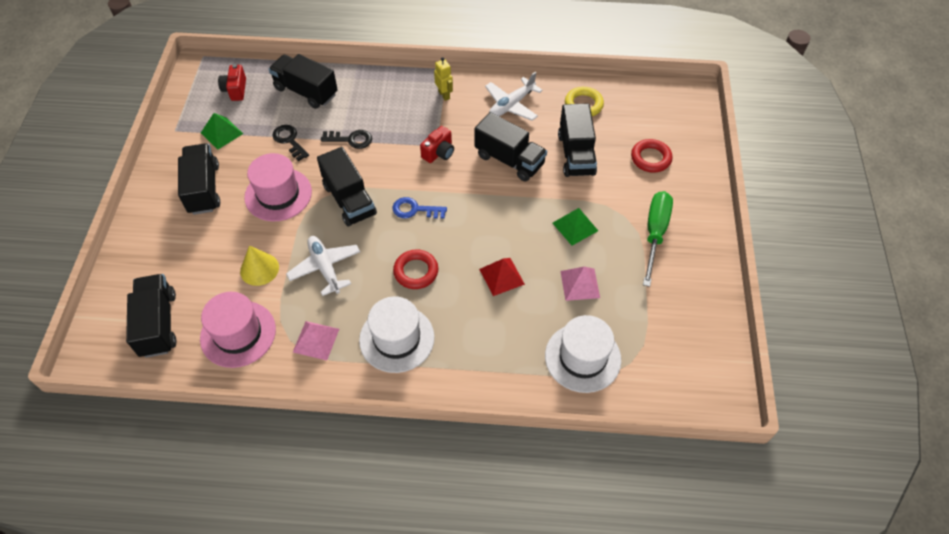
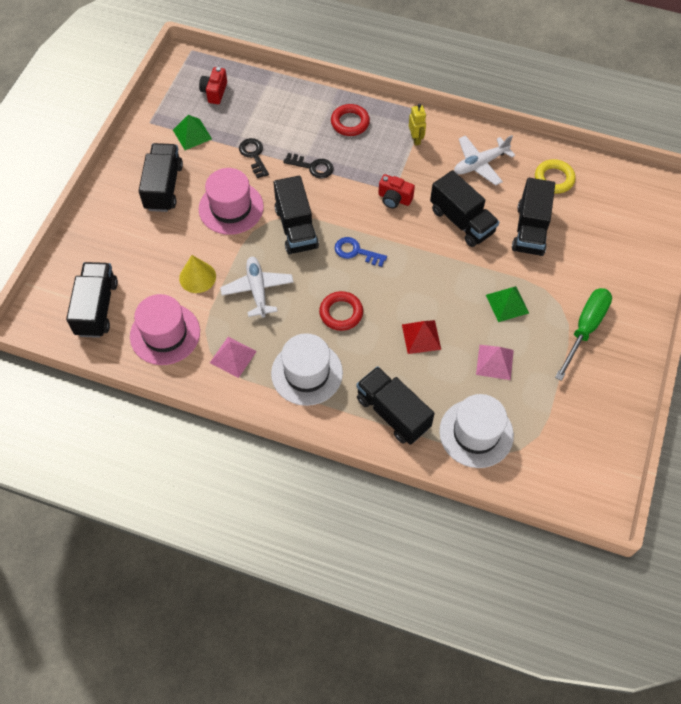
camera: 15 degrees right, 5 degrees up
black truck [269,54,338,109] -> black truck moved to [356,366,435,445]
red camera [420,126,454,163] -> red camera turned 60 degrees clockwise [378,174,415,209]
red ring [631,139,673,173] -> red ring moved to [331,104,370,136]

